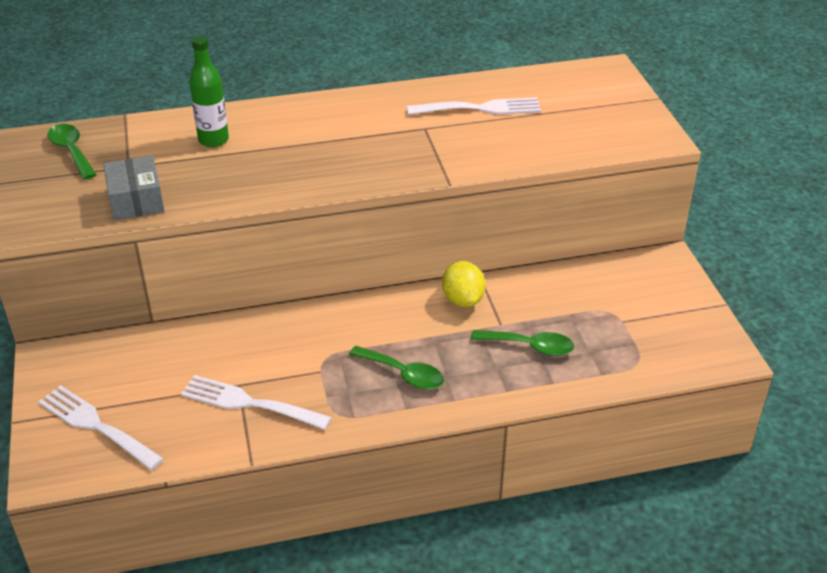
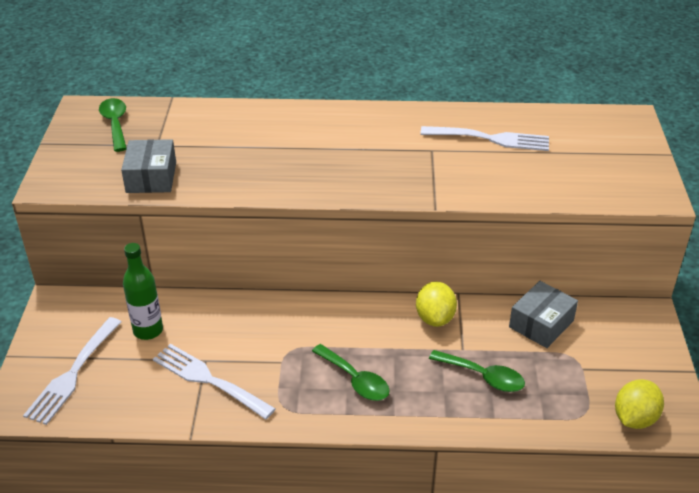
camera: 15 degrees right, 0 degrees up
white fork [38,385,164,470] -> white fork turned 120 degrees counterclockwise [23,317,121,425]
green bottle [189,36,229,147] -> green bottle moved to [123,243,163,340]
none -> grey box [509,281,578,348]
none -> yellow lemon [615,379,664,429]

